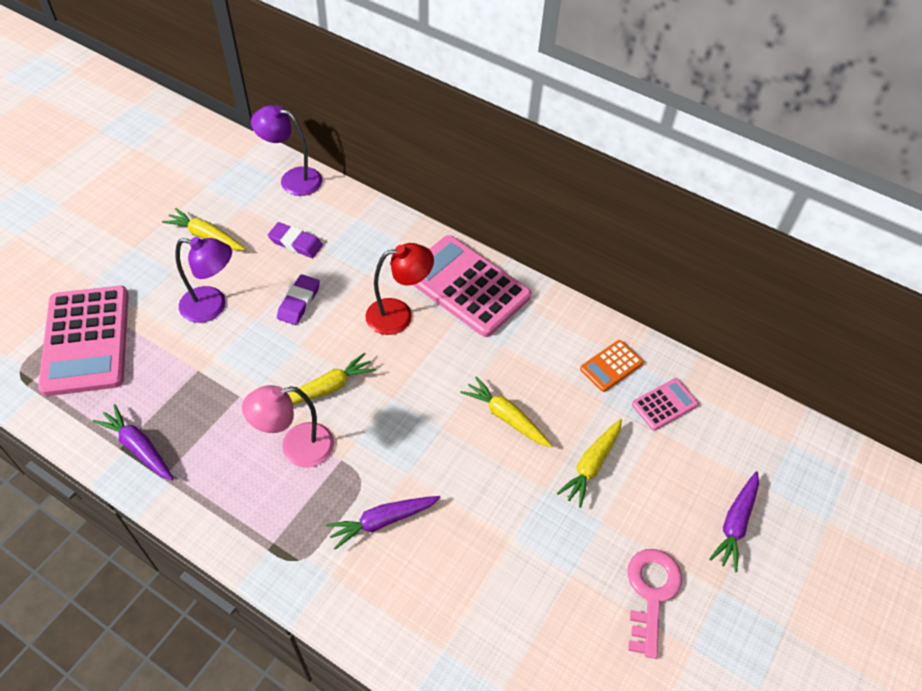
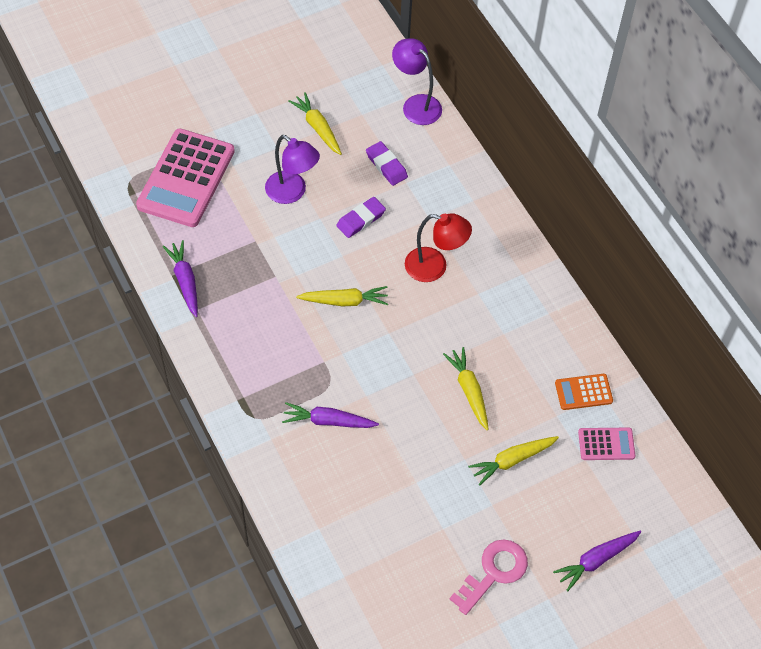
camera: 30 degrees right, 5 degrees up
pink lamp [242,385,334,468] -> none
pink calculator [413,235,531,337] -> none

